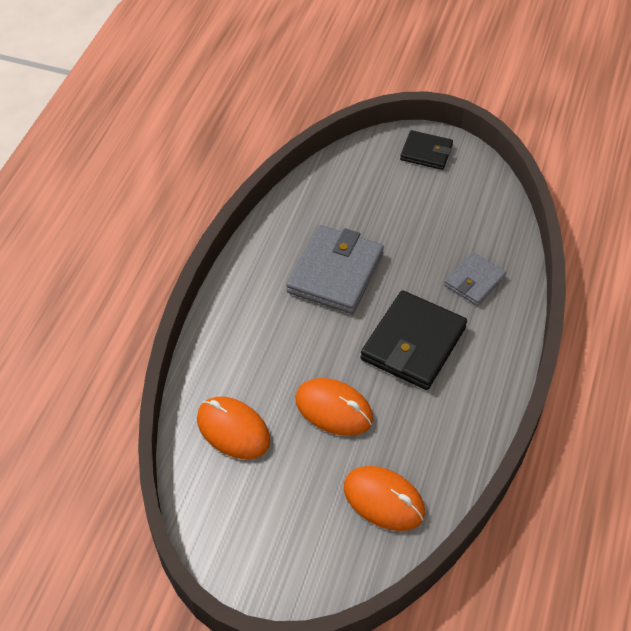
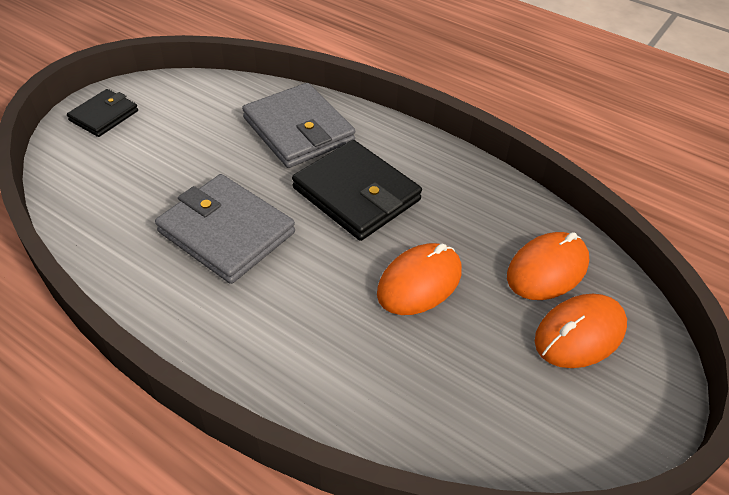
camera: 75 degrees left, 5 degrees down
orange mouse [197,397,270,459] -> orange mouse moved to [535,294,627,368]
grey wallet [444,252,506,306] -> grey wallet [242,83,355,168], size x1.74

